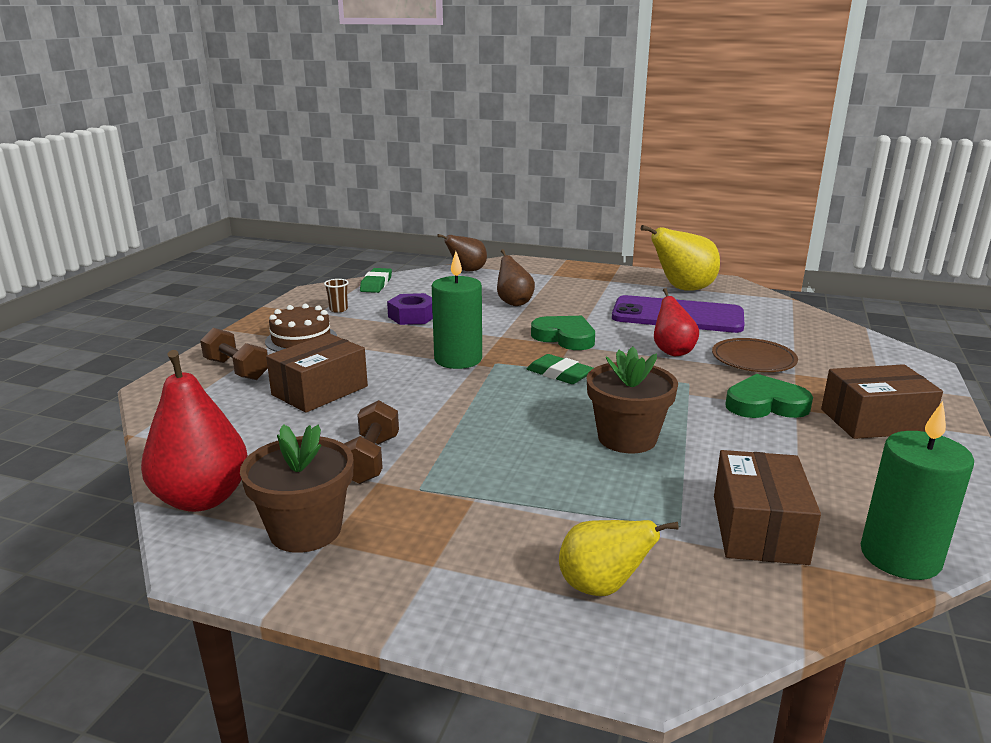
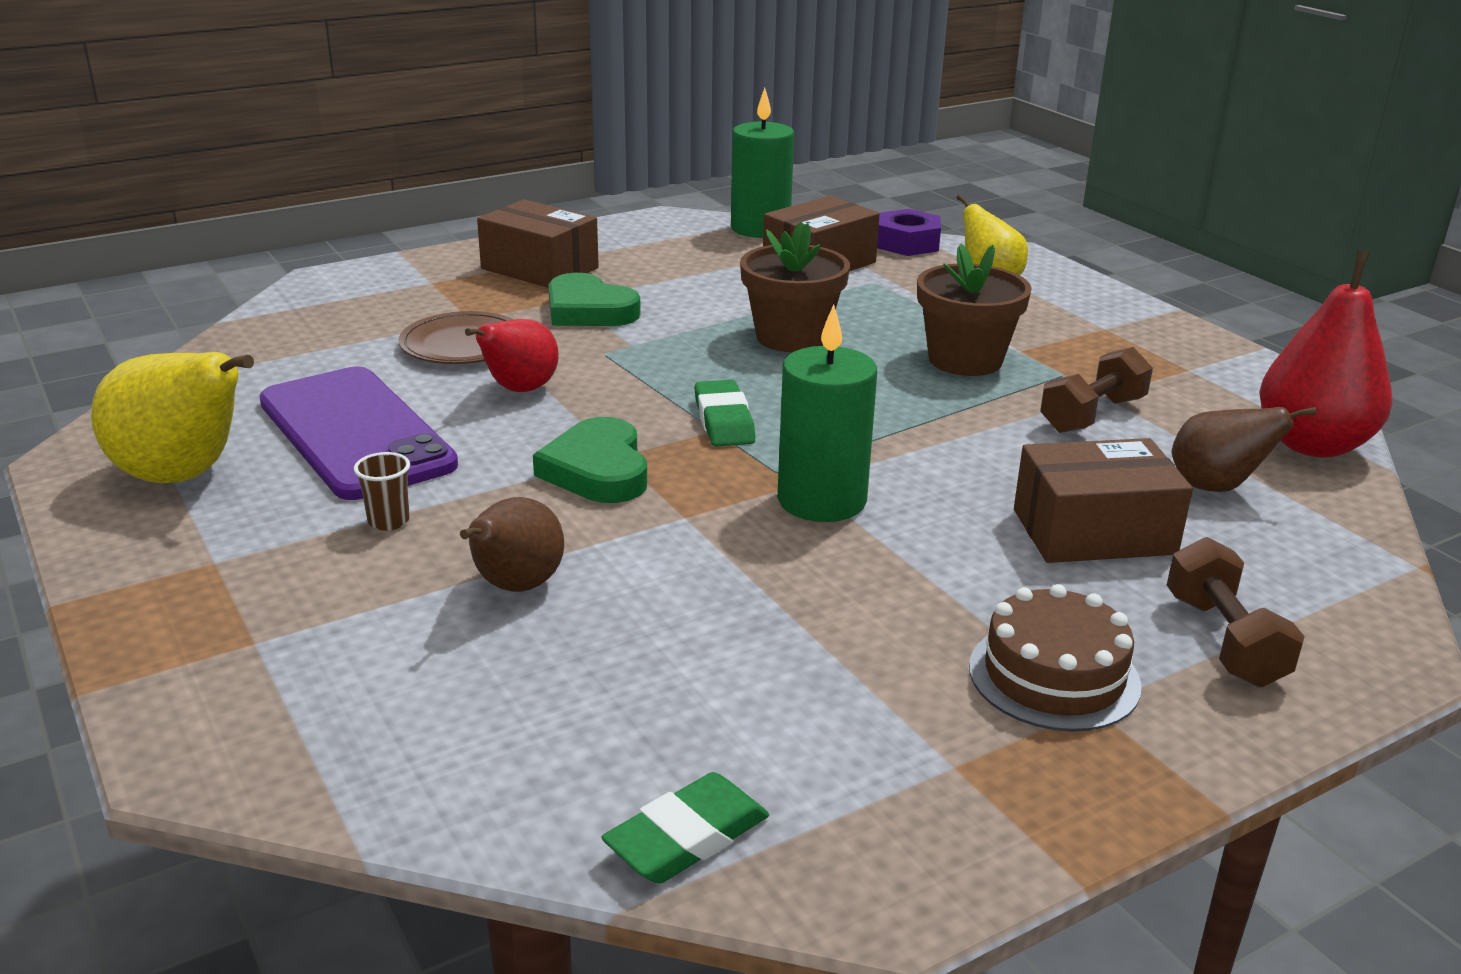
camera: 140 degrees left, 5 degrees up
brown flower pot [240,424,354,553] -> brown flower pot moved to [917,244,1032,376]
brown cup [324,279,349,313] -> brown cup moved to [354,452,410,531]
purple nut [387,293,433,325] -> purple nut moved to [877,209,941,256]
brown pear [437,234,487,271] -> brown pear moved to [1172,407,1316,492]

